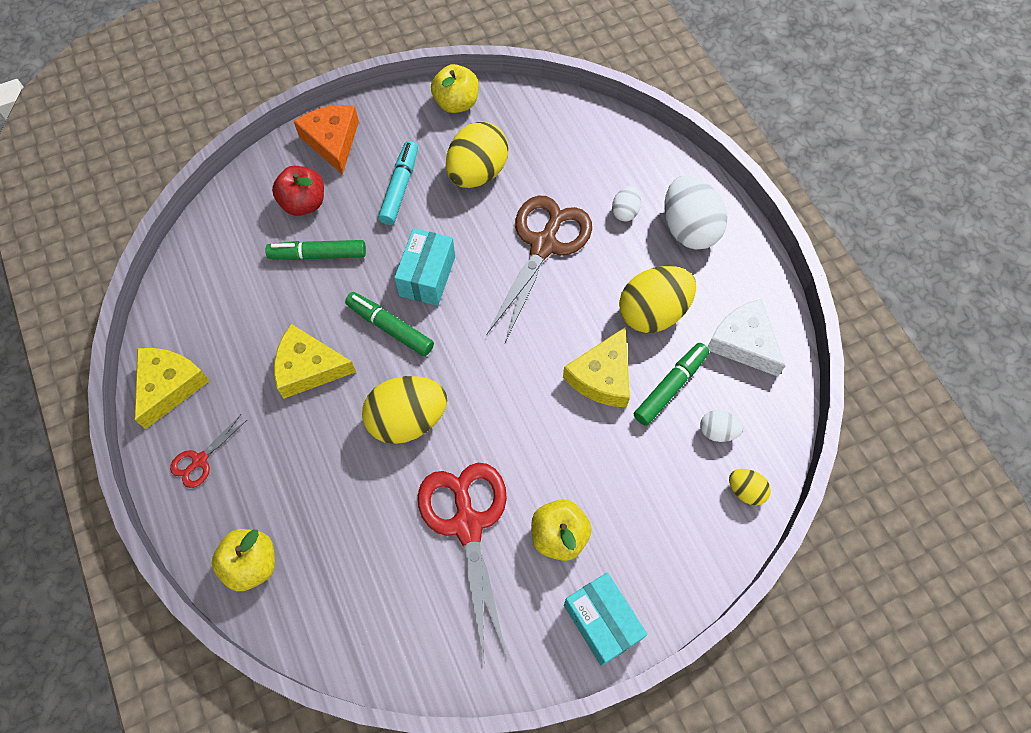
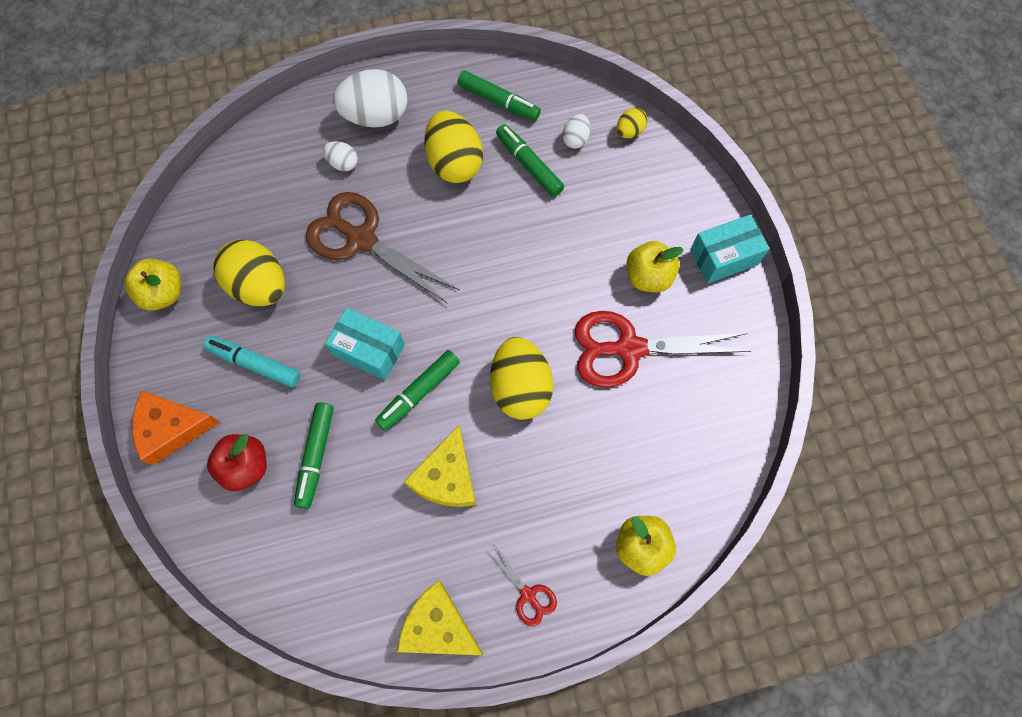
camera: 80 degrees left, 5 degrees up
yellow cheese [563,327,630,407] -> none
white cheese [708,299,785,376] -> green marker [458,70,541,121]

